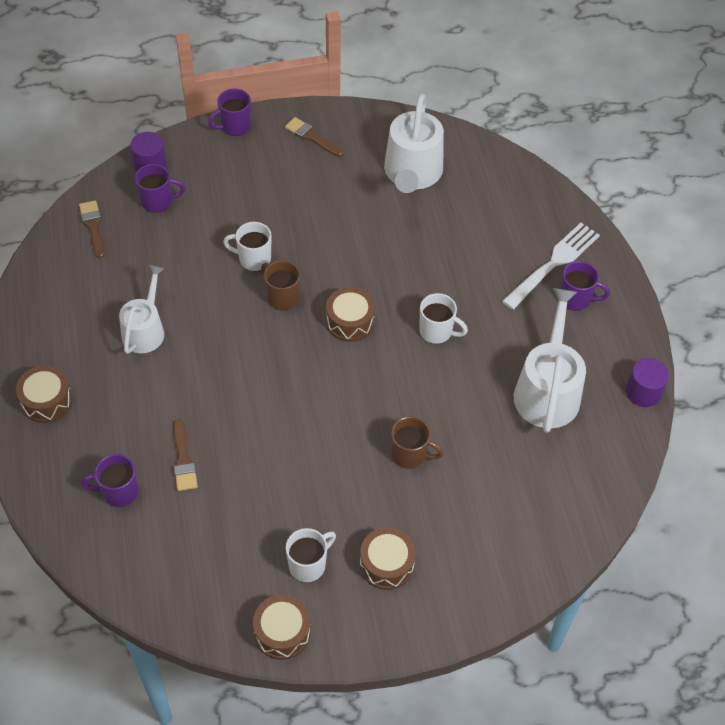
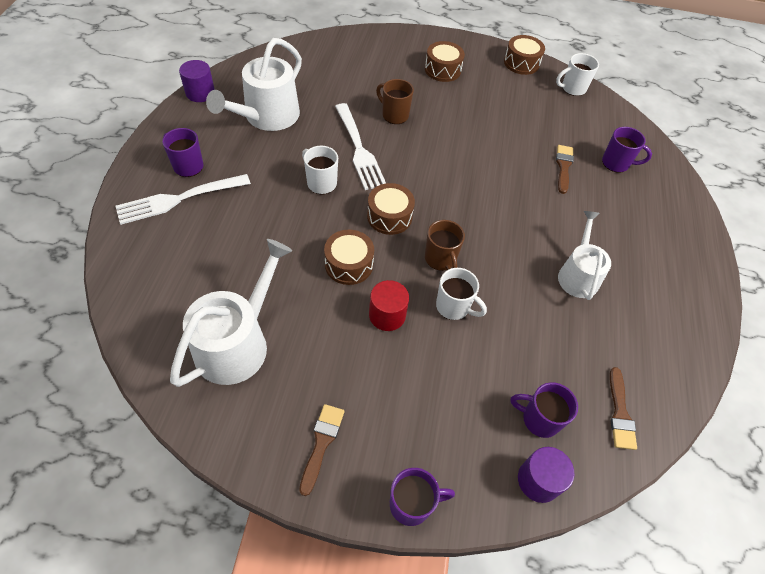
camera: 160 degrees left, 0 degrees up
brown drum [16,365,73,423] -> brown drum moved to [324,230,374,285]
white watering can [119,265,164,354] -> white watering can turned 150 degrees clockwise [558,211,611,300]
brown brush [285,117,343,157] -> brown brush turned 135 degrees counterclockwise [299,404,344,496]
white mug [286,528,336,582] -> white mug moved to [556,53,599,96]
none -> white fork [335,103,386,190]
none -> red cylinder [369,280,409,331]

